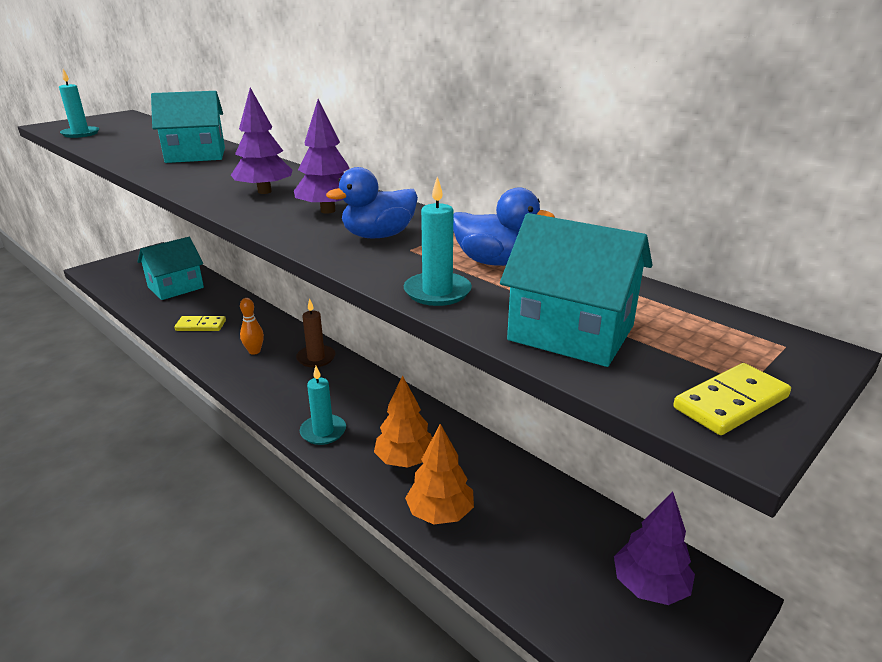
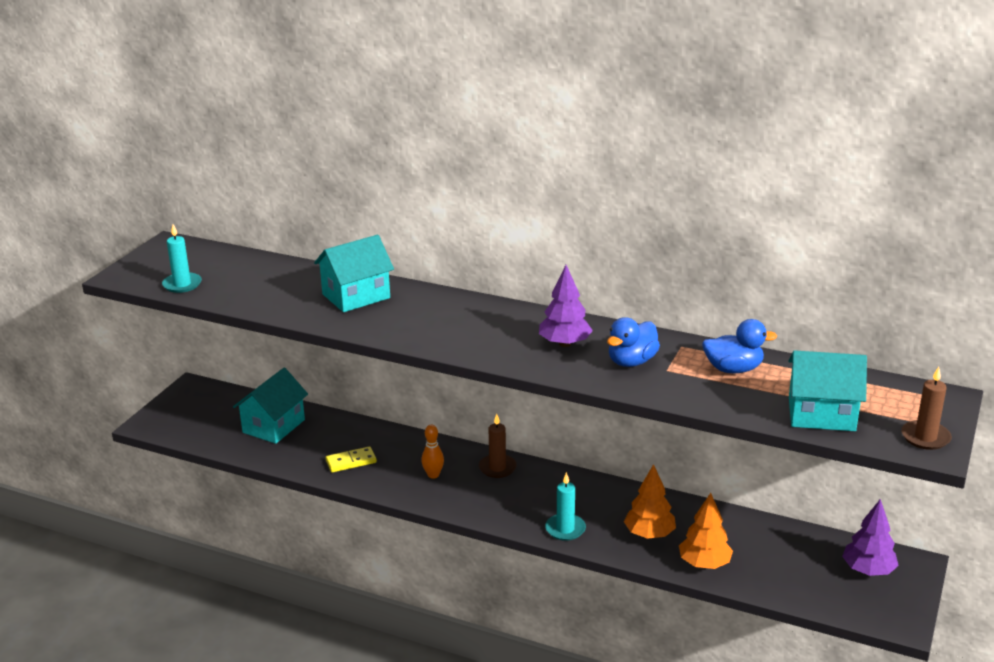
camera: 20 degrees left, 0 degrees up
purple tree [231,88,292,194] -> none
turquoise candle [404,177,472,306] -> none
yellow domino [673,363,791,435] -> brown candle [901,367,952,450]

